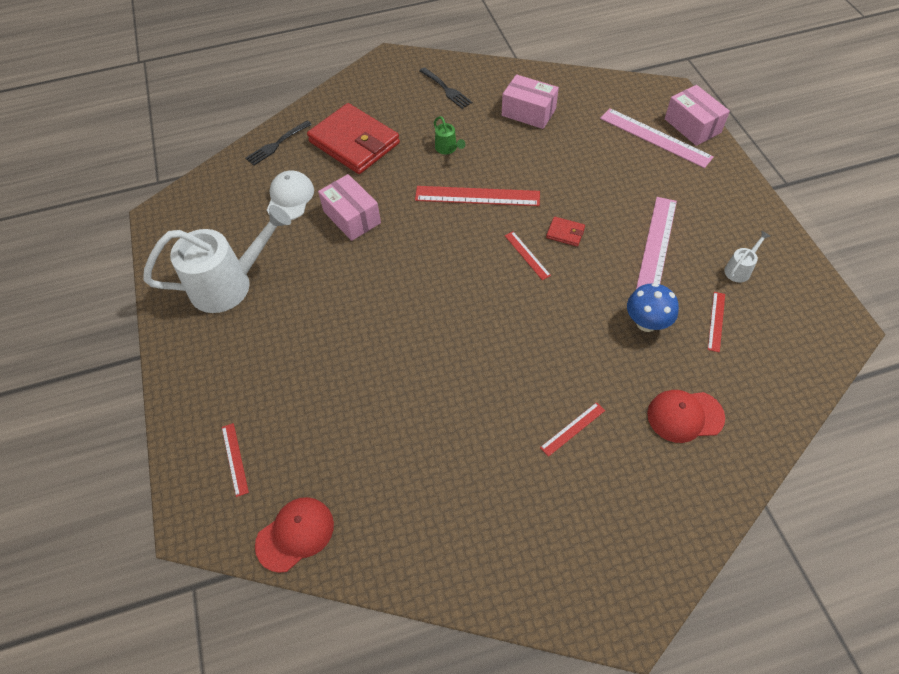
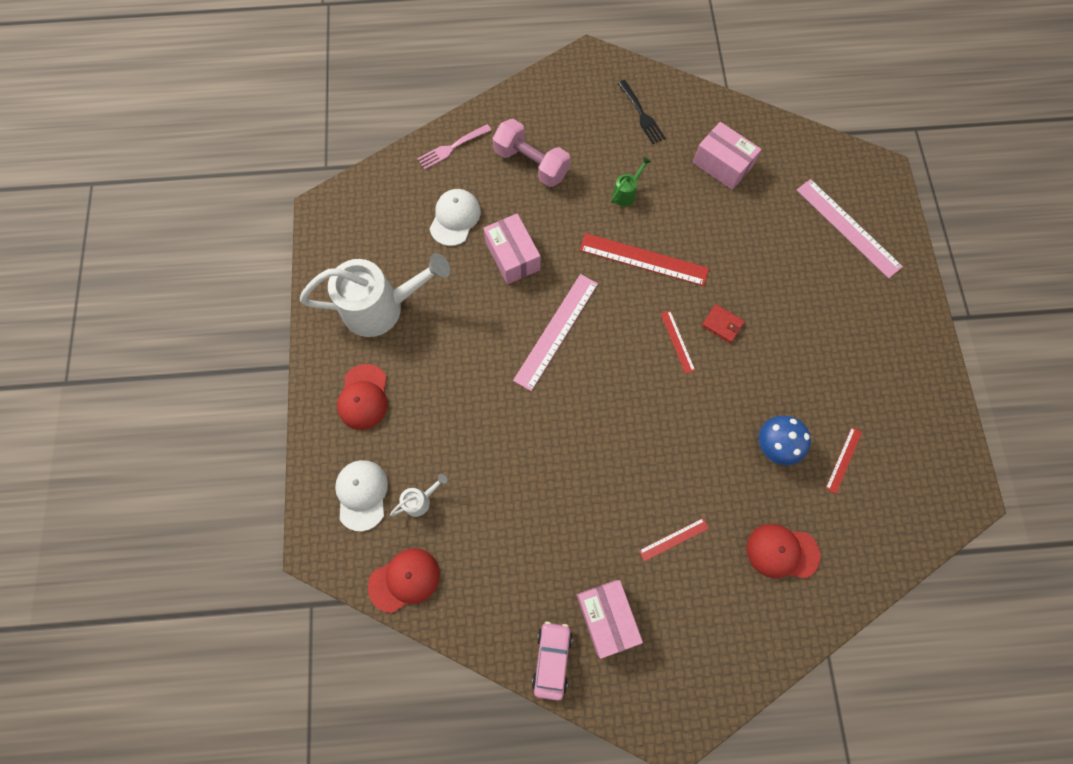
camera: 10 degrees right, 15 degrees up
red ruler [222,423,249,497] -> white cap [335,460,388,531]
black fork [245,120,312,166] -> pink fork [417,124,492,170]
red wallet [307,103,400,174] -> pink dumbbell [493,119,570,187]
green watering can [434,116,465,154] -> green watering can turned 120 degrees counterclockwise [611,156,651,206]
pink ruler [636,197,677,289] -> pink ruler moved to [513,274,598,391]
pink box [665,85,730,146] -> pink box moved to [577,580,643,659]
white watering can [724,231,770,283] -> white watering can moved to [390,474,447,517]
none -> red cap [337,364,388,430]
none -> pink car [532,622,573,701]

